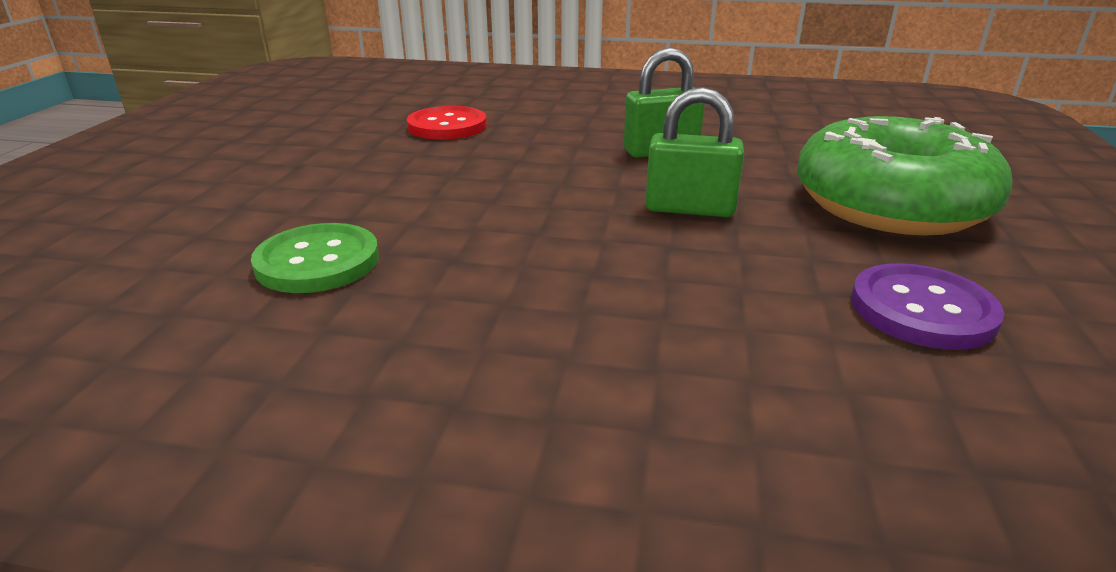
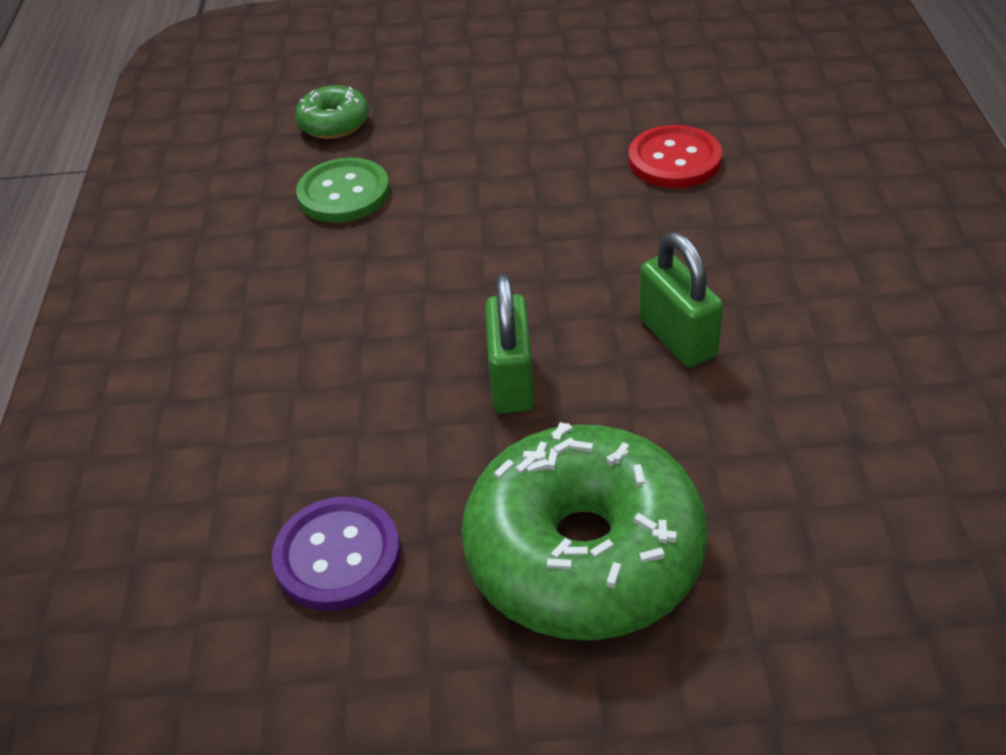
camera: 80 degrees right, 15 degrees up
none -> green donut [295,85,369,139]

